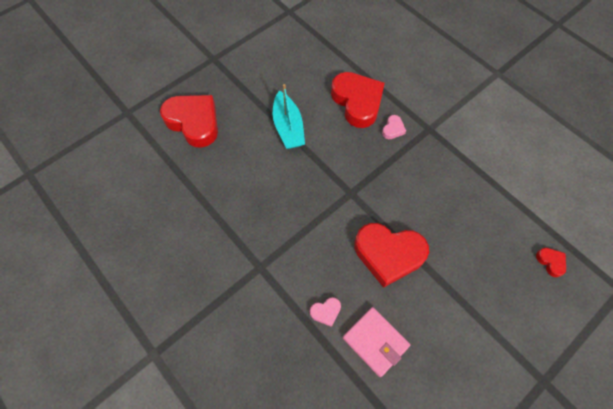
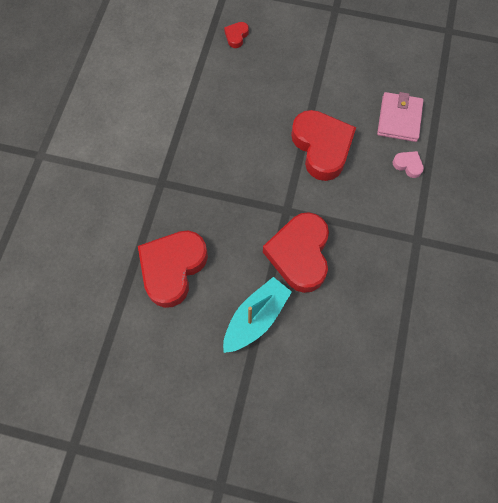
camera: 125 degrees left, 5 degrees up
red heart [160,95,218,148] -> red heart moved to [263,212,329,293]
pink heart [382,115,406,139] -> none

